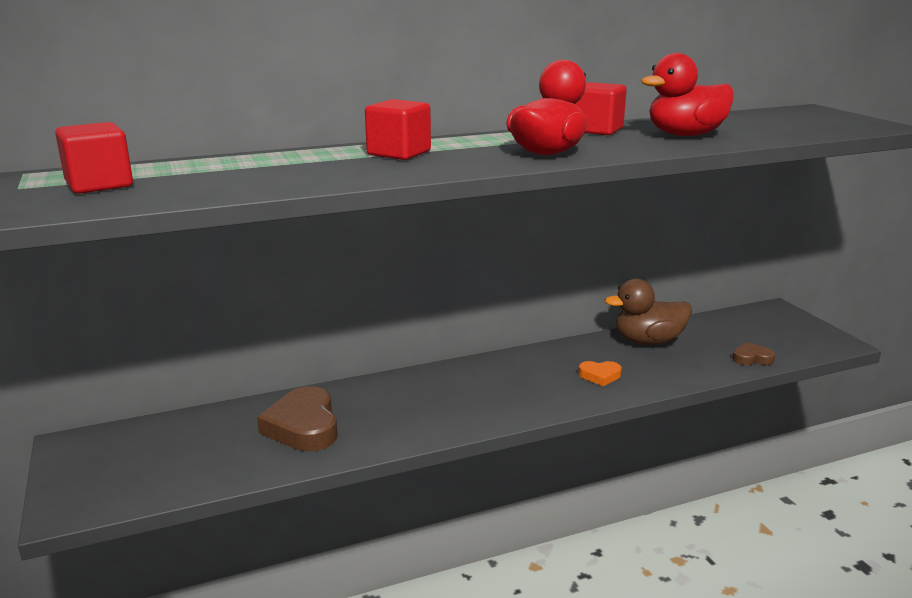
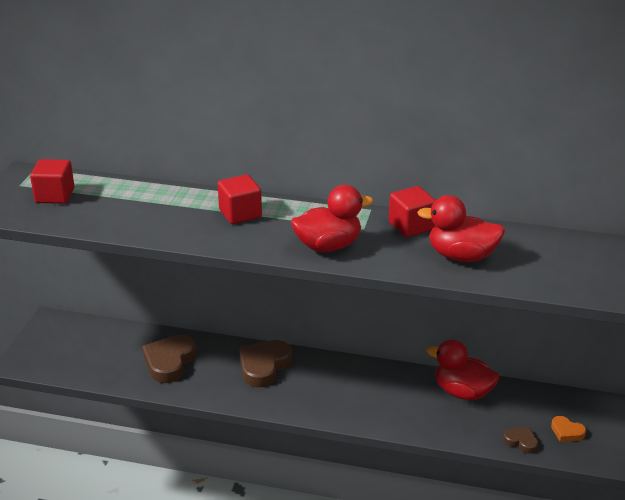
camera: 35 degrees right, 10 degrees up
orange heart [578,361,622,386] -> orange heart moved to [551,416,586,442]
brown duck [605,279,692,345] -> red duck [426,339,499,400]
none -> brown heart [239,340,292,387]

